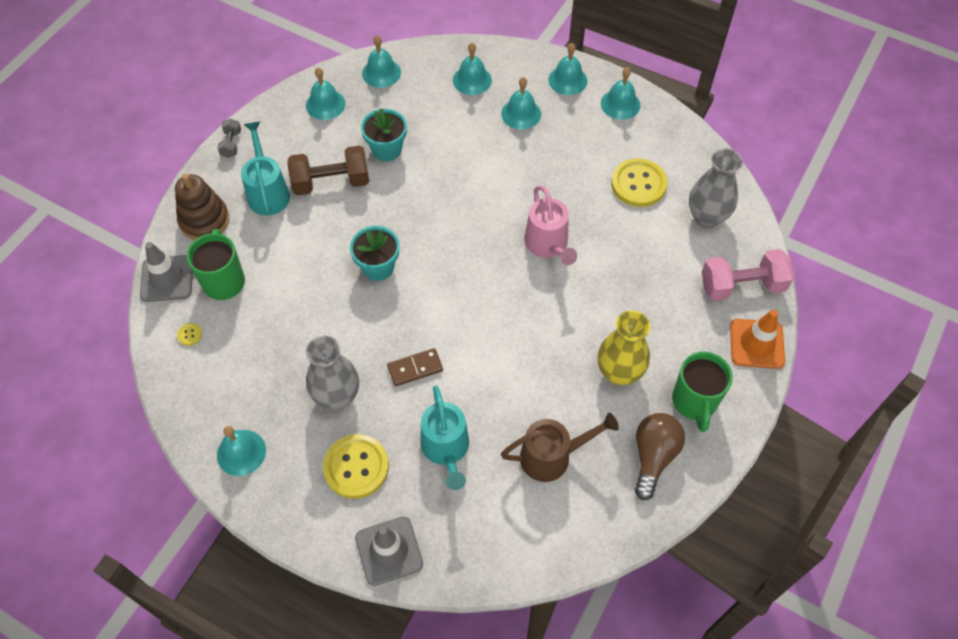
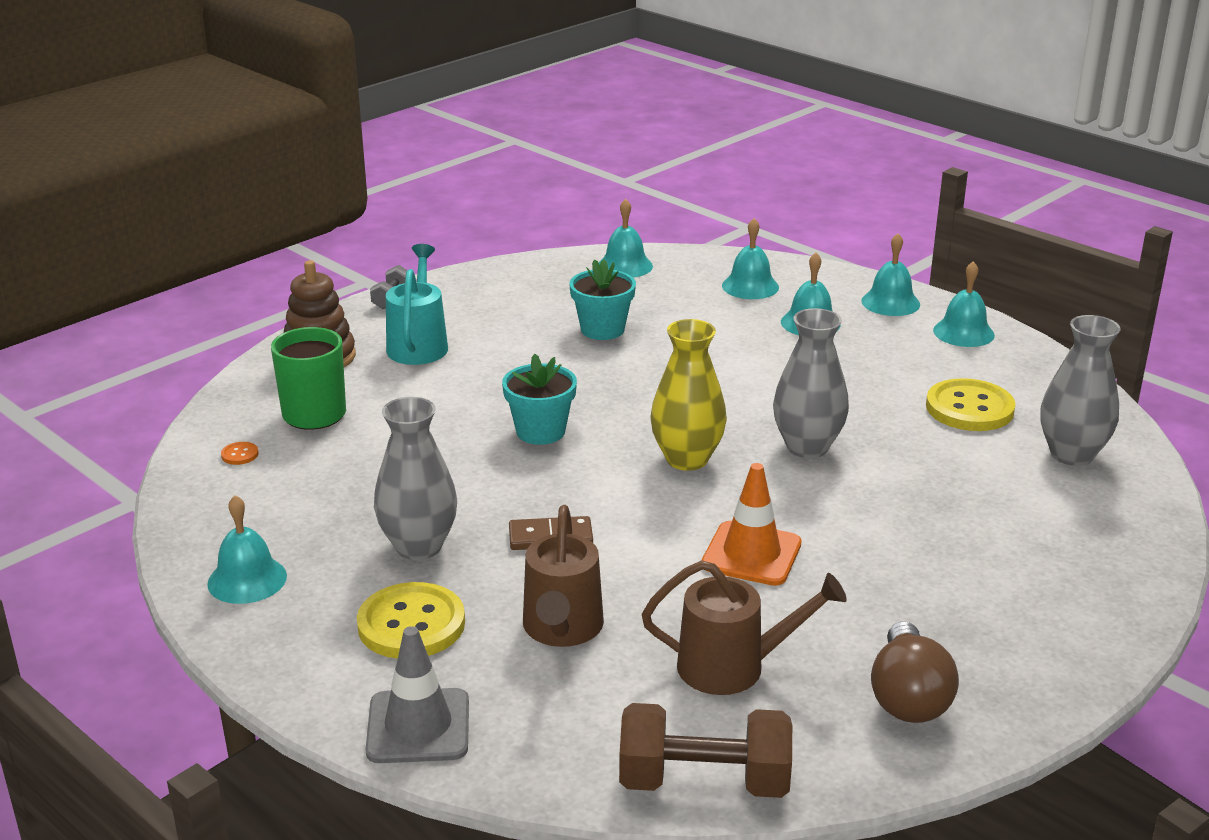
camera: 15 degrees right, 30 degrees down
grey traffic cone [140,242,193,302] -> none
yellow button [177,323,202,346] -> orange button [221,442,259,465]
brown dumbbell [288,145,369,195] -> brown dumbbell moved to [619,703,792,798]
turquoise bell [306,68,345,120] -> none
turquoise watering can [420,386,469,490] -> brown watering can [523,505,604,647]
pink watering can [525,185,577,265] -> grey vase [773,308,849,458]
yellow vase [597,310,650,385] -> yellow vase moved to [650,319,727,471]
brown light bulb [635,413,685,500] -> brown light bulb turned 150 degrees clockwise [871,621,959,723]
green mug [672,352,733,432] -> none
pink dumbbell [702,249,794,301] -> none
orange traffic cone [730,310,785,369] -> orange traffic cone moved to [702,463,802,586]

